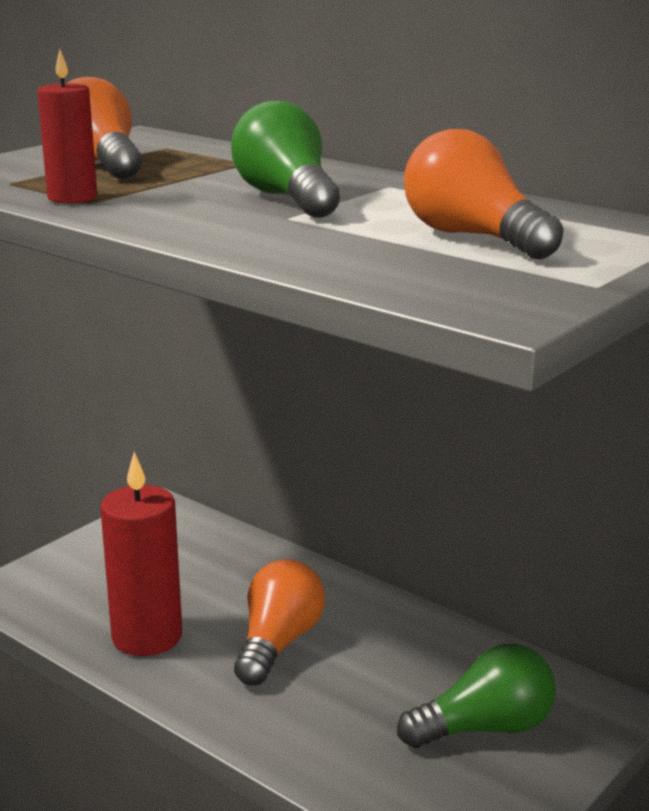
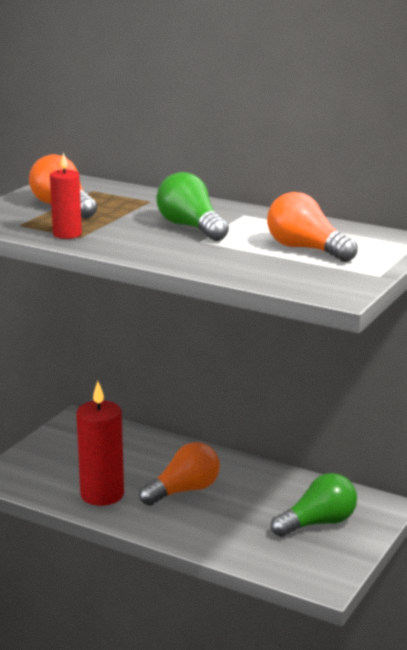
camera: 10 degrees left, 0 degrees up
orange light bulb [234,559,325,686] -> orange light bulb turned 45 degrees clockwise [139,442,220,506]

